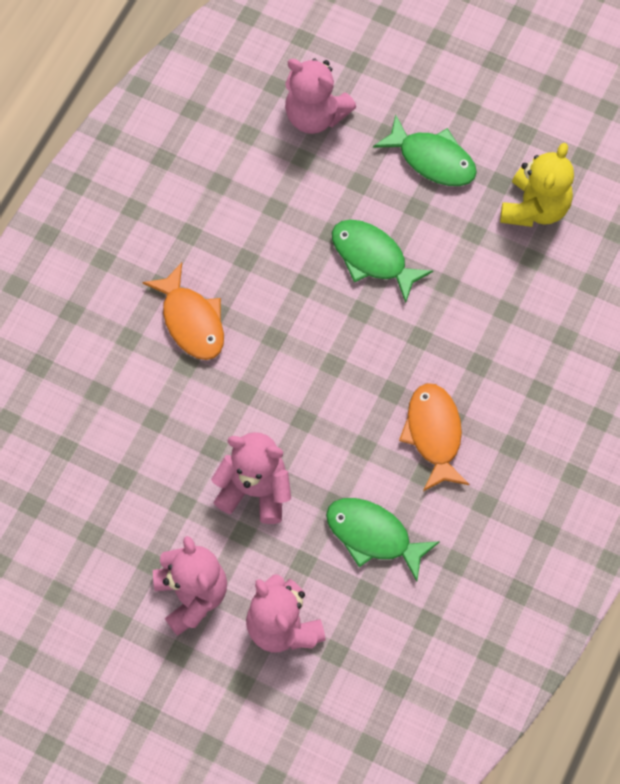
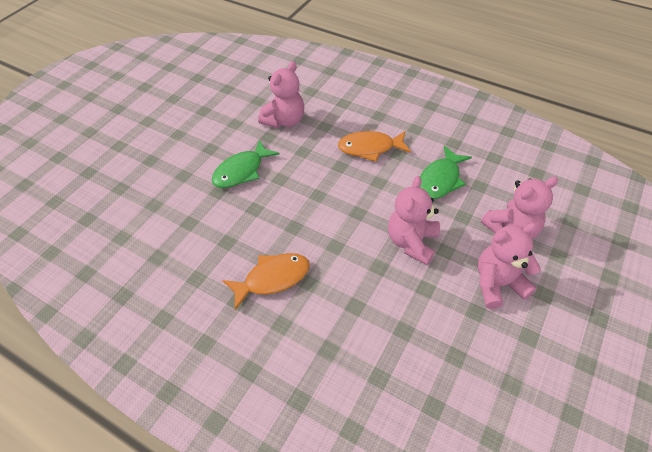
camera: 85 degrees left, 15 degrees down
pink teddy bear [285,59,356,134] -> pink teddy bear moved to [258,61,304,128]
green fish [373,114,477,186] -> none
yellow teddy bear [500,143,574,227] -> none

